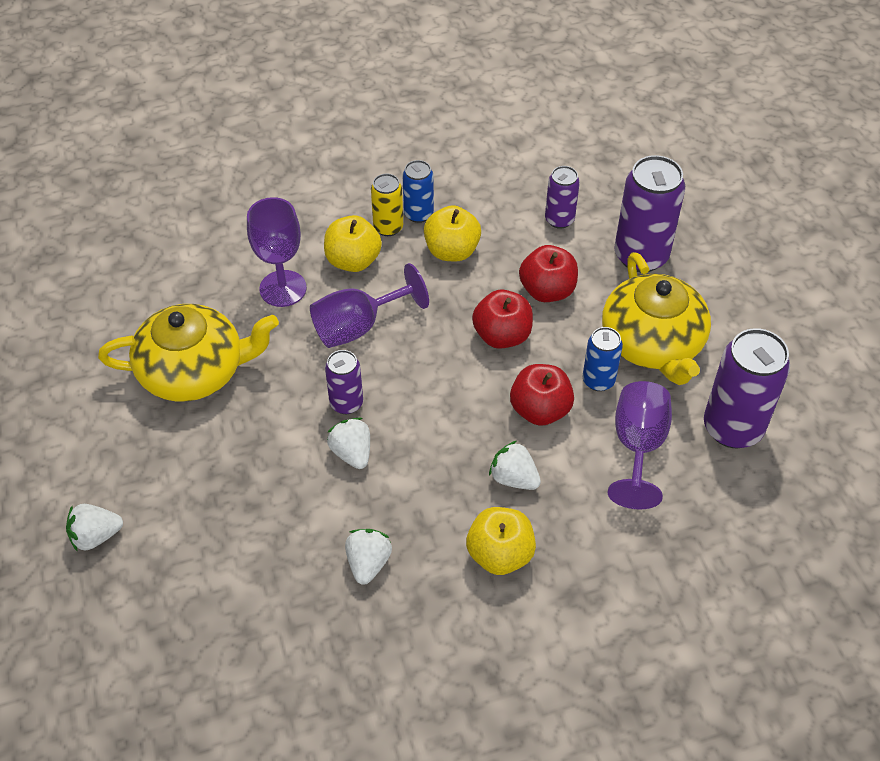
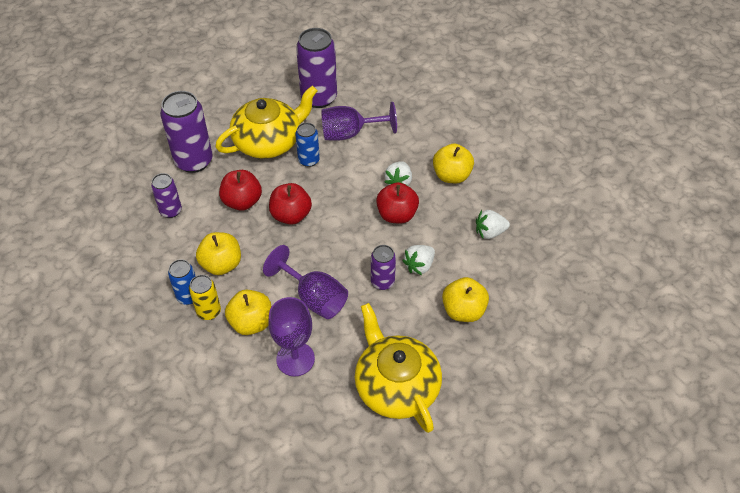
camera: 110 degrees left, 0 degrees up
white strawberry [66,504,123,552] -> none
red apple [510,364,574,426] -> red apple moved to [376,182,419,223]
none -> yellow apple [442,277,489,322]

